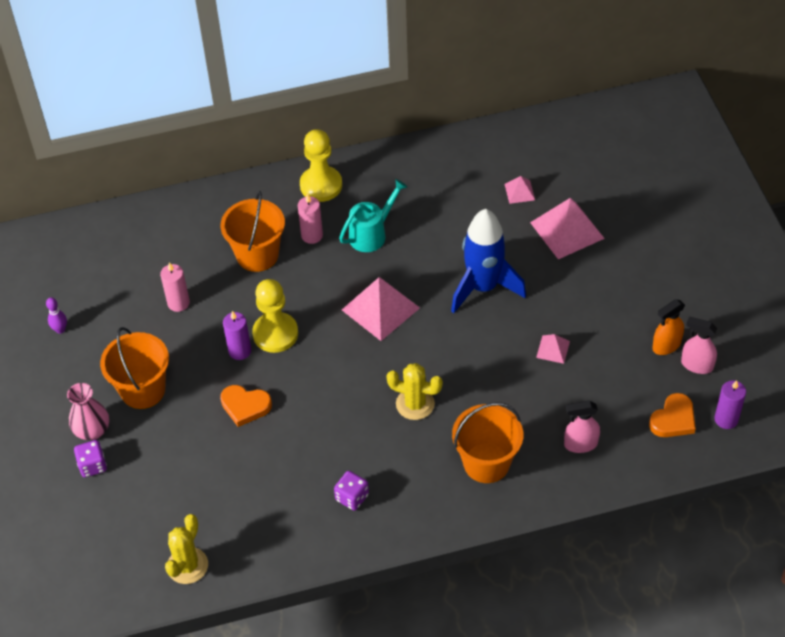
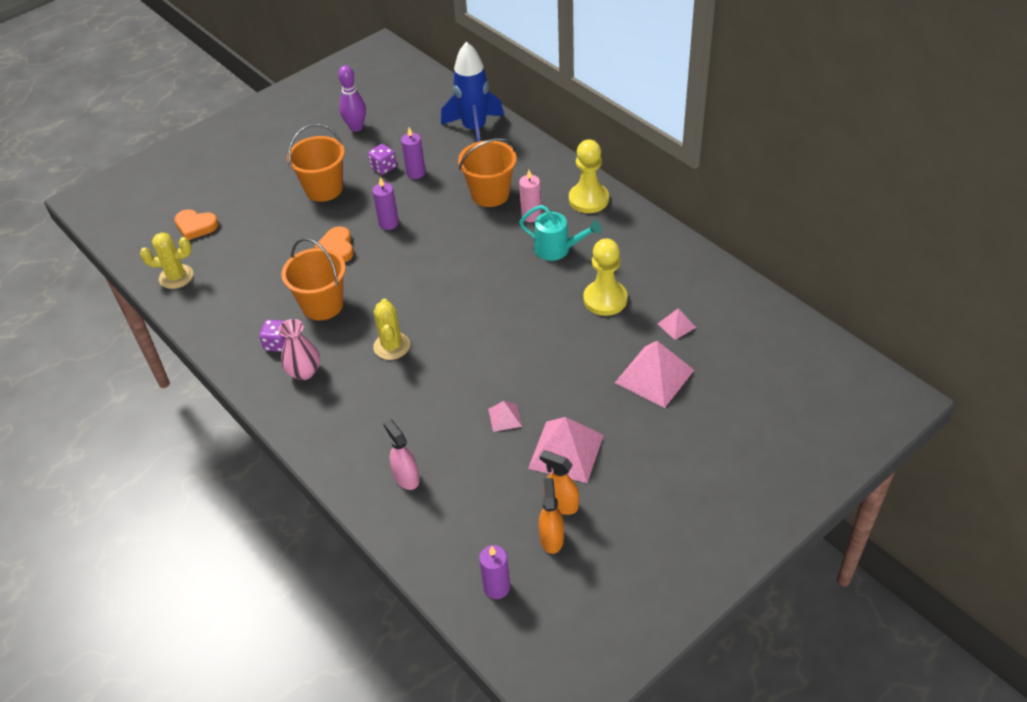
camera: 65 degrees right, 5 degrees down
purple bowling pin [46,297,67,334] -> purple bowling pin [338,65,366,132], size x1.72
pink vase [67,383,109,440] -> pink vase moved to [279,319,320,380]
purple dice [74,440,107,477] -> purple dice moved to [368,144,397,175]
pink candle [160,262,190,312] -> purple candle [401,127,426,179]
yellow pawn [252,279,298,353] -> yellow pawn moved to [583,239,627,316]
pink pyramid [342,277,420,341] -> pink pyramid moved to [528,417,604,483]
blue rocket [451,209,526,313] -> blue rocket moved to [441,42,504,142]
orange bucket [452,402,523,483] -> orange bucket moved to [281,238,346,320]
orange heart [649,393,696,437] -> orange heart moved to [174,209,219,240]
pink spray bottle [681,317,717,374] -> orange spray bottle [539,478,564,554]

